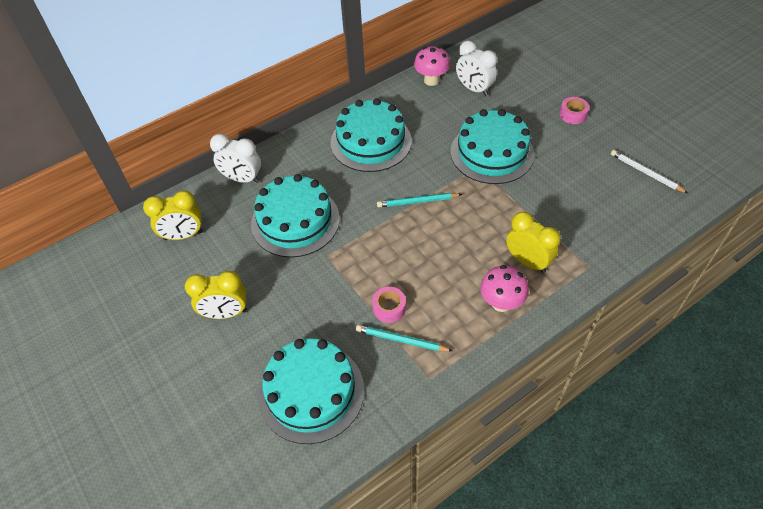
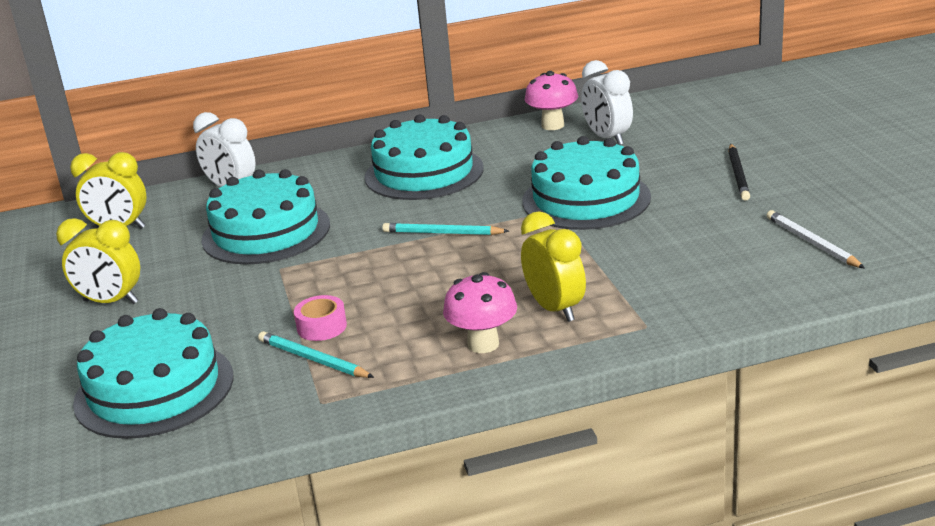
camera: 20 degrees right, 25 degrees down
pink tape [560,97,589,124] -> black pencil [728,144,750,201]

